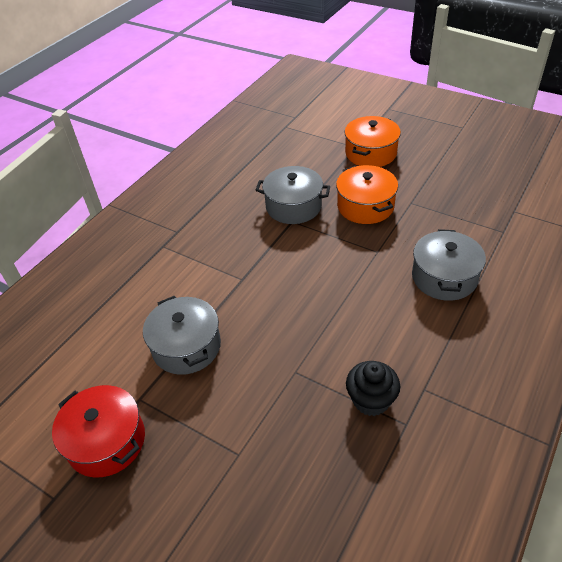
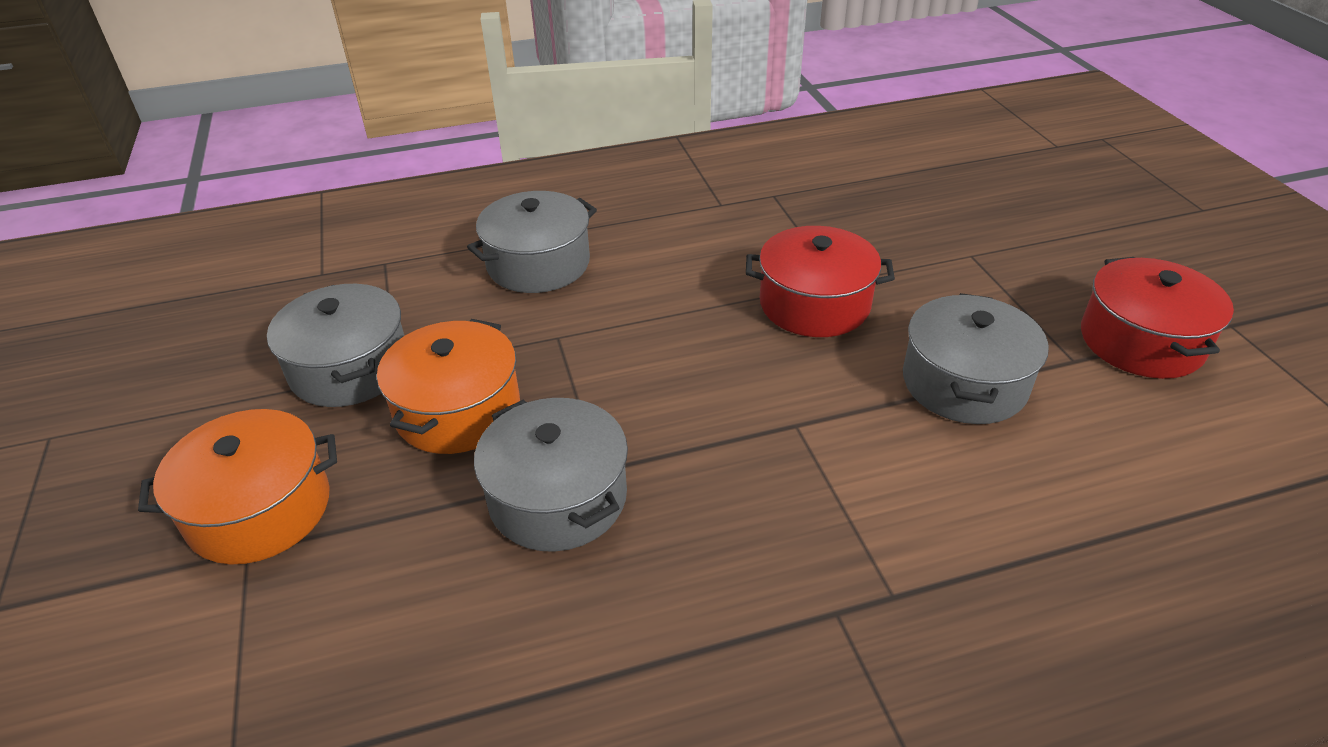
camera: 140 degrees left, 5 degrees down
black cupcake [346,361,400,416] -> none
none -> grey pot [267,284,404,407]
none -> red pot [746,226,895,337]

